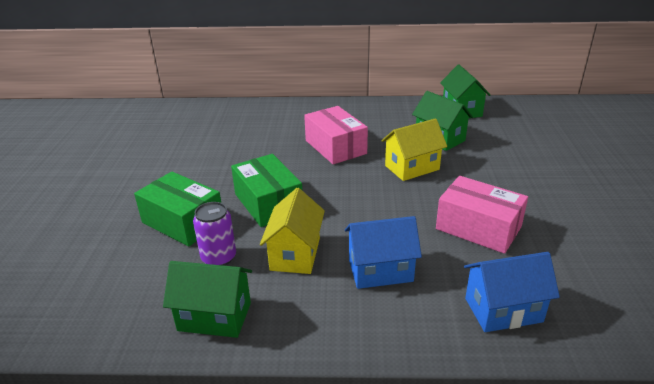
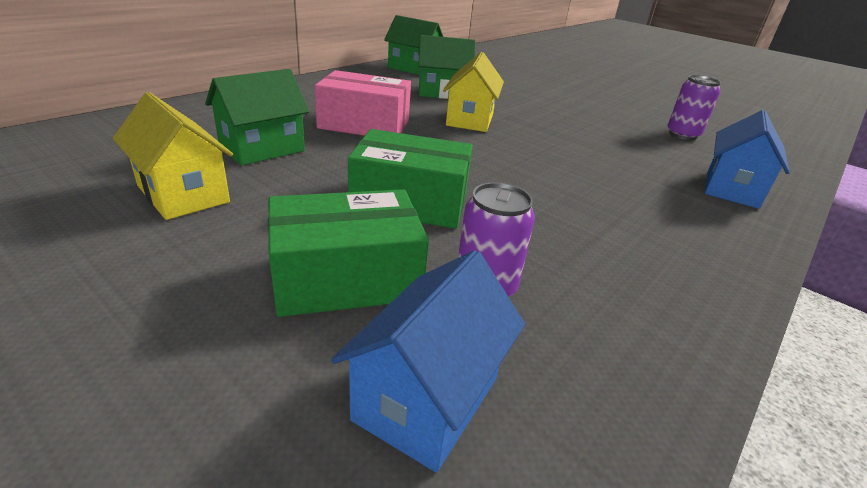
camera: 55 degrees left, 0 degrees up
green house [163,261,252,338] -> green house moved to [205,69,309,166]
yellow house [260,188,325,274] -> yellow house moved to [113,92,233,220]
blue house [345,216,422,289] -> blue house moved to [331,250,525,472]
pink box [436,176,528,254] -> none
none -> purple can [667,75,721,140]

